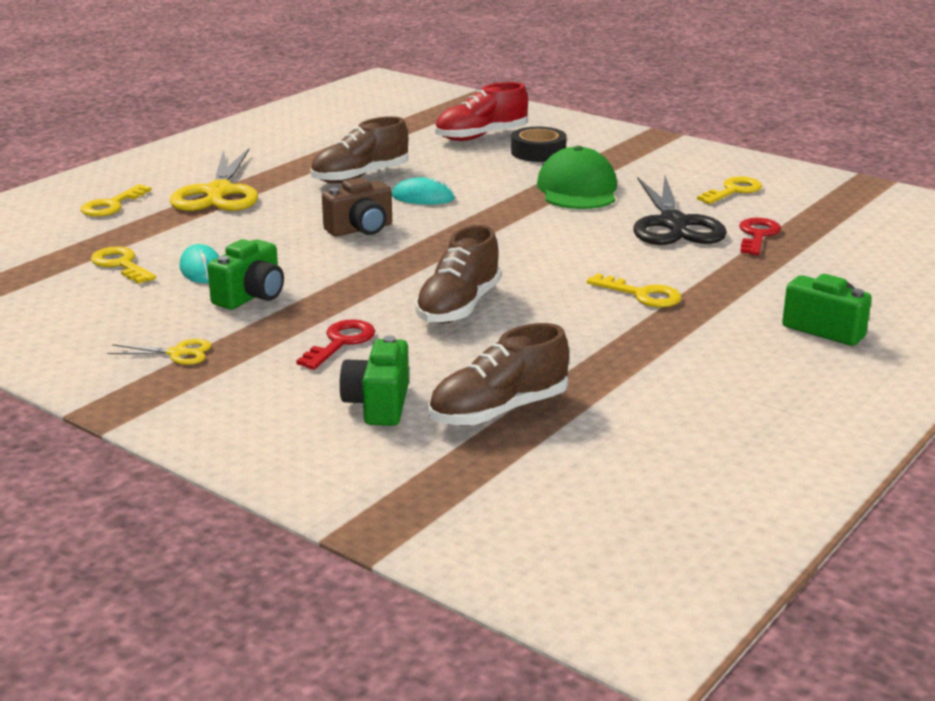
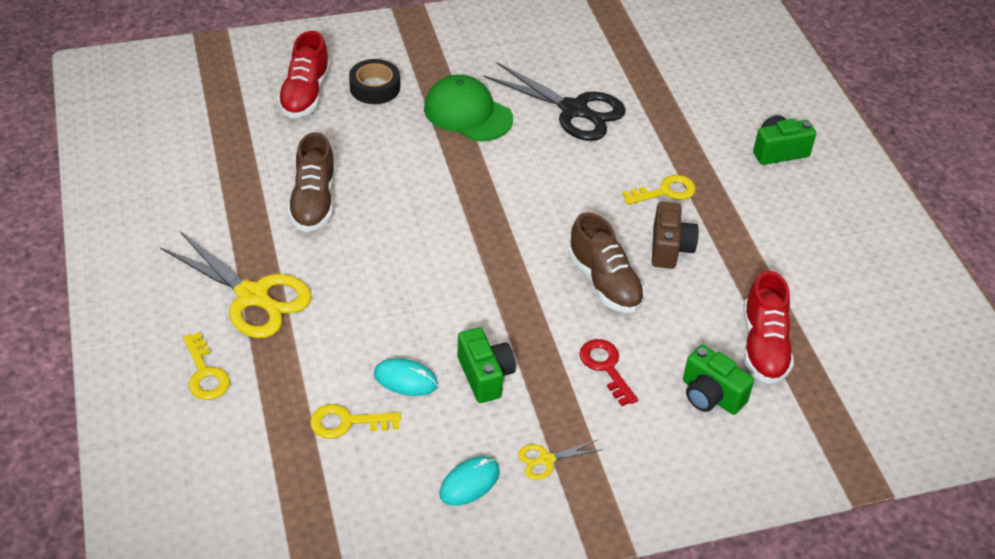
camera: 55 degrees left, 20 degrees up
yellow scissors [107,339,211,365] -> yellow scissors turned 150 degrees counterclockwise [518,440,603,480]
brown camera [322,177,392,236] -> brown camera moved to [652,202,699,269]
turquoise mouse [392,177,455,204] -> turquoise mouse moved to [439,456,500,506]
brown shoe [428,323,569,426] -> red shoe [743,271,794,384]
yellow key [697,176,762,204] -> none
red key [739,218,781,255] -> none

